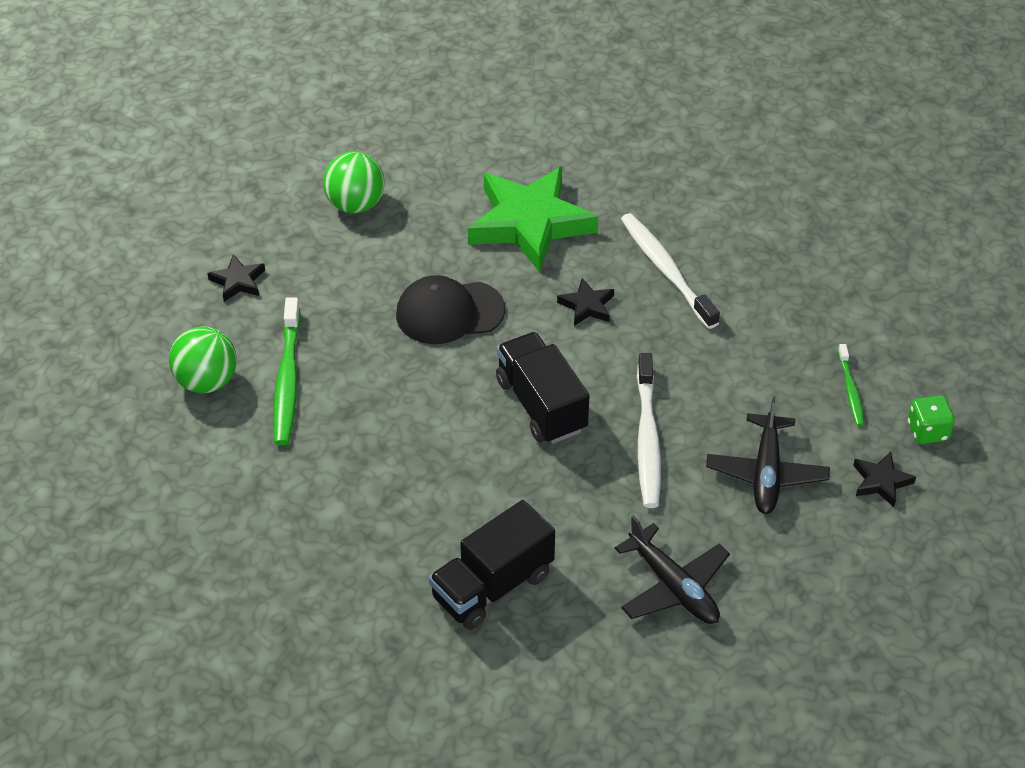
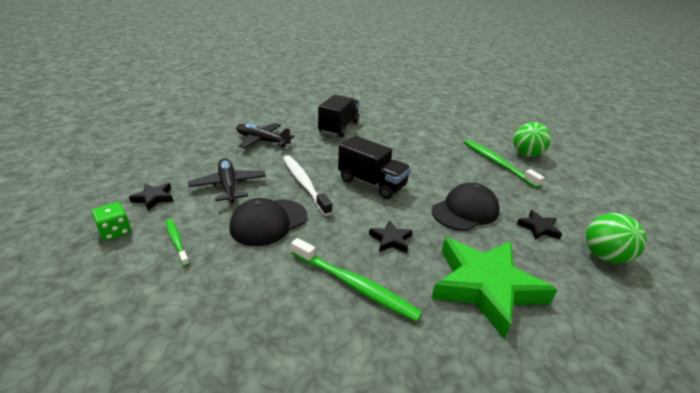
camera: 150 degrees right, 15 degrees down
black star [207,254,265,302] -> black star moved to [517,210,562,240]
white toothbrush [621,213,720,329] -> green toothbrush [291,238,422,322]
none -> black cap [229,198,307,246]

